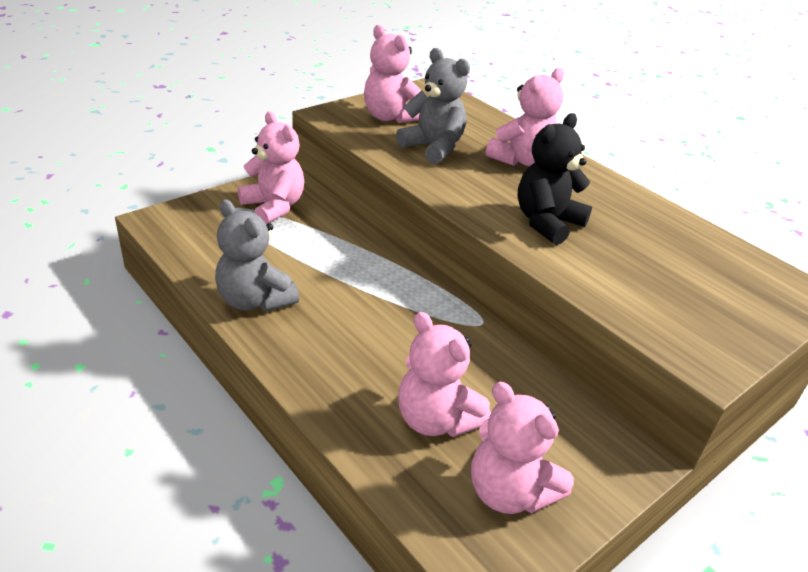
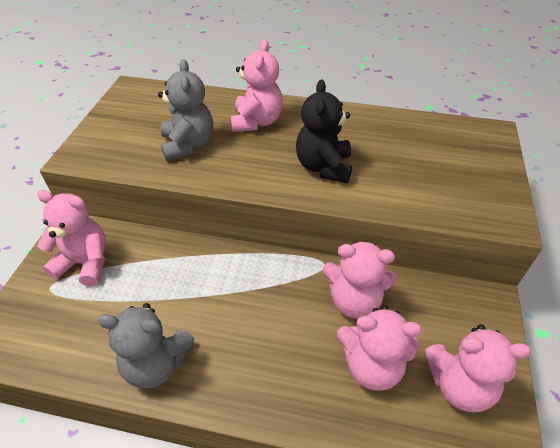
camera: 35 degrees left, 10 degrees up
pink teddy bear [364,25,421,123] -> pink teddy bear moved to [323,241,397,319]
grey teddy bear [396,48,470,164] -> grey teddy bear turned 75 degrees clockwise [158,59,213,161]

